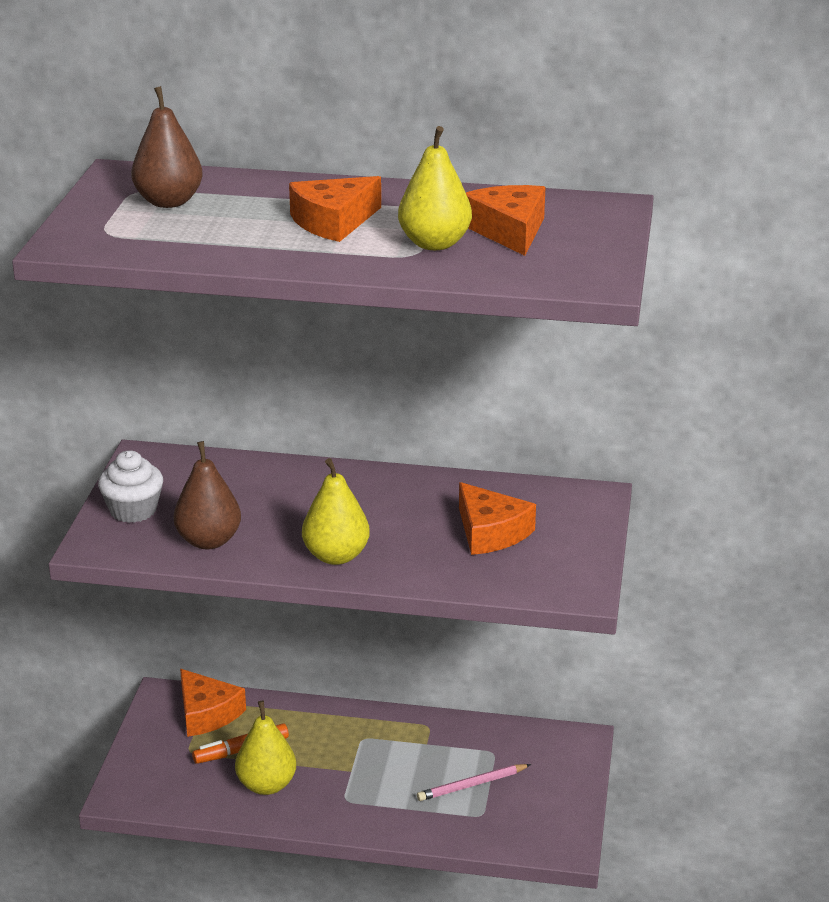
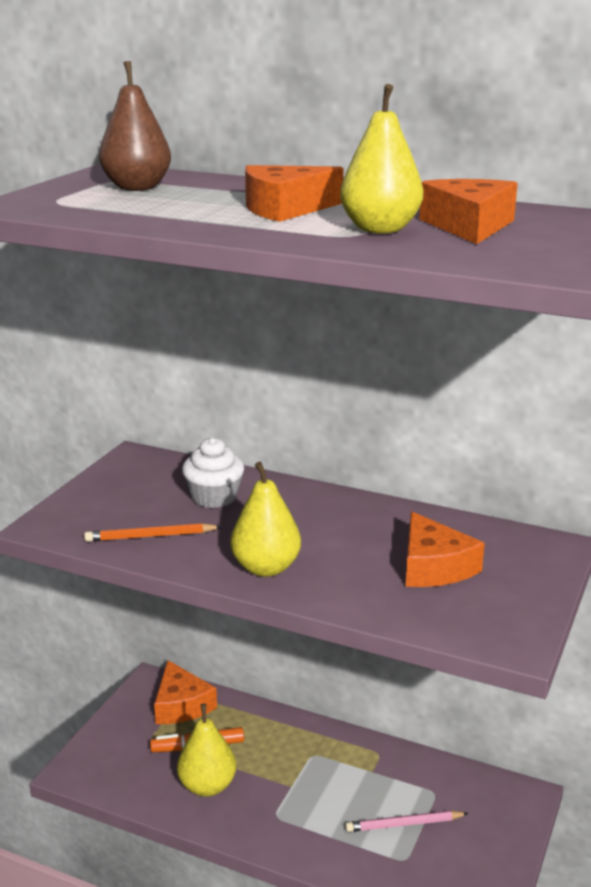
camera: 15 degrees right, 5 degrees down
white cupcake [98,450,163,523] -> white cupcake moved to [182,438,244,508]
brown pear [174,441,241,549] -> orange pencil [84,523,222,542]

